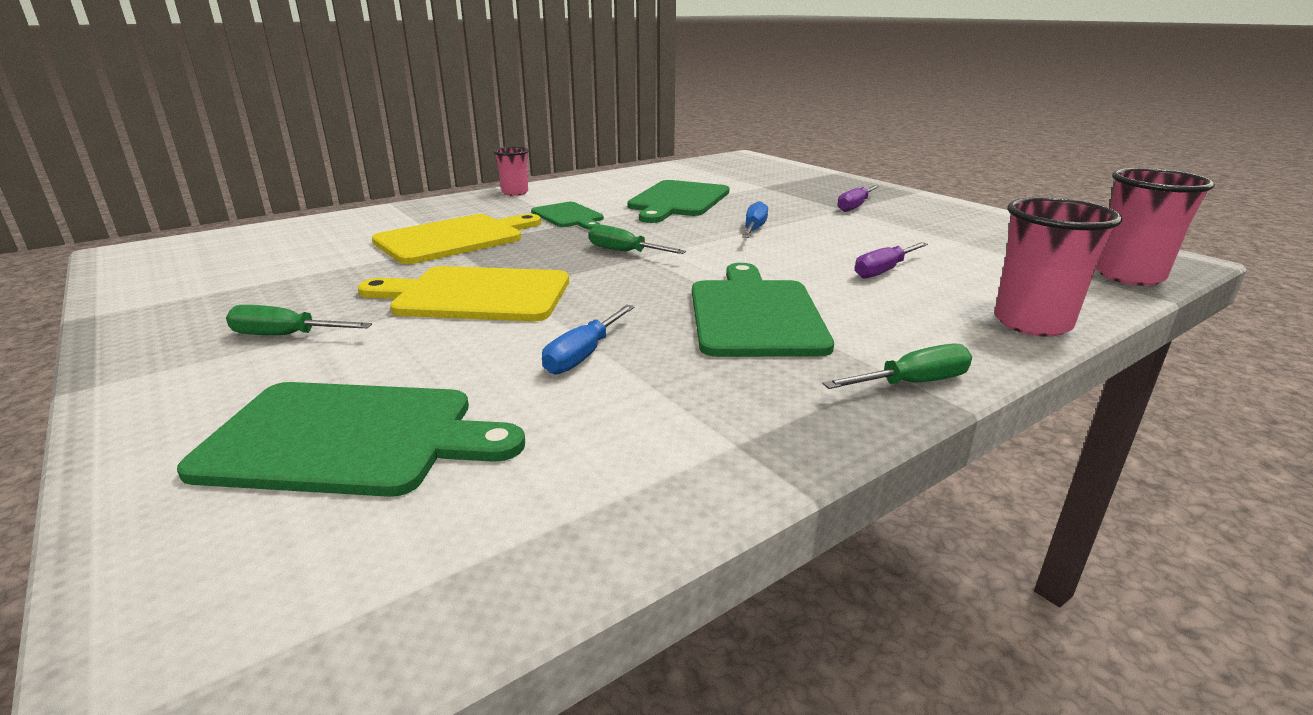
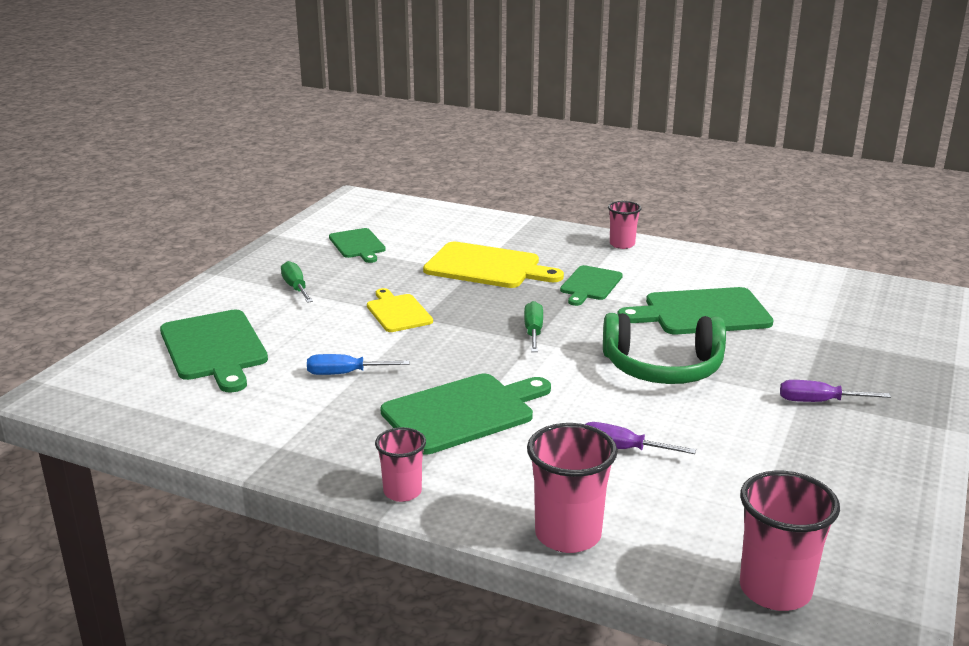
camera: 60 degrees right, 0 degrees up
yellow cutting board [358,266,569,321] -> yellow cutting board [367,288,433,332], size x0.61
blue screwdriver [742,201,768,238] -> green headphones [603,313,726,384]
green screwdriver [822,343,972,389] -> pink cup [375,427,426,502]
none -> green cutting board [329,228,386,263]

